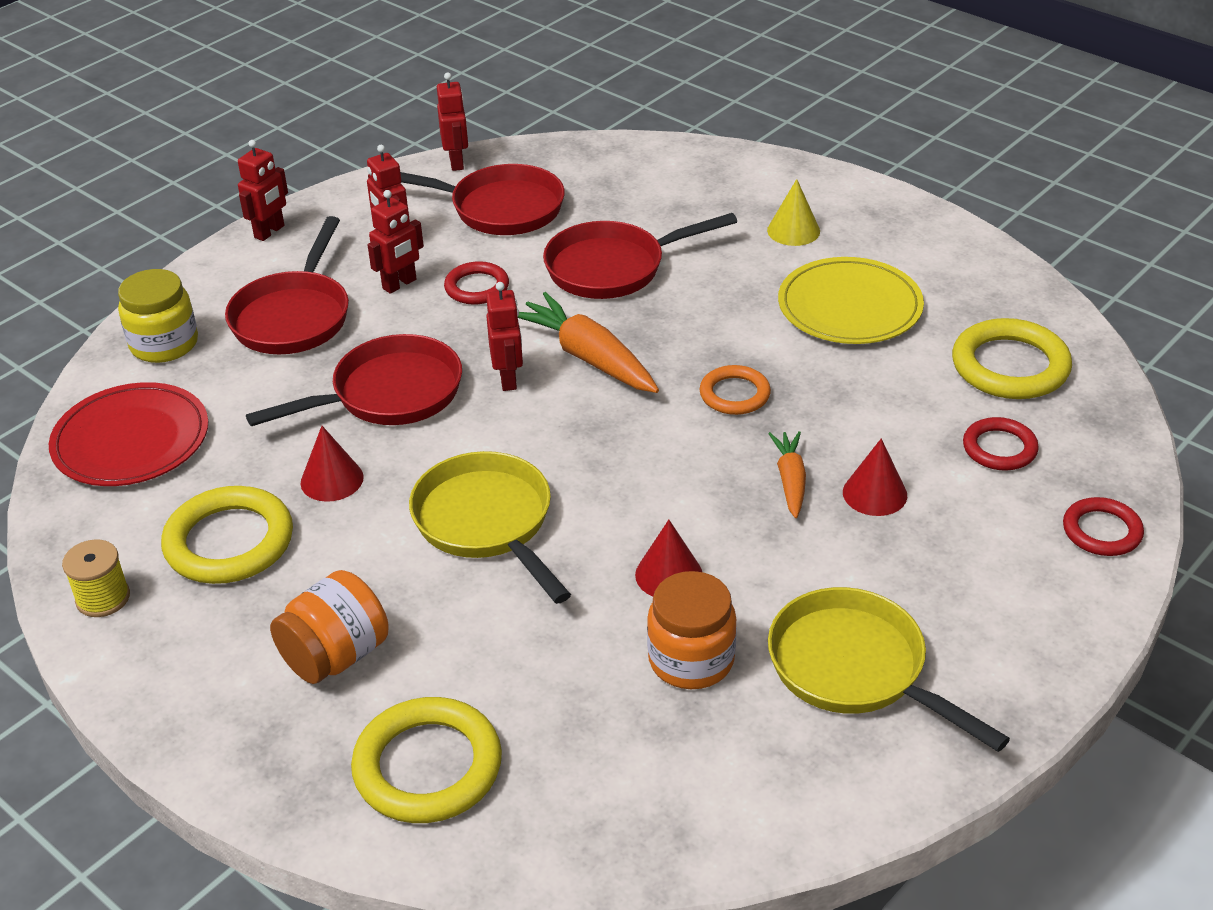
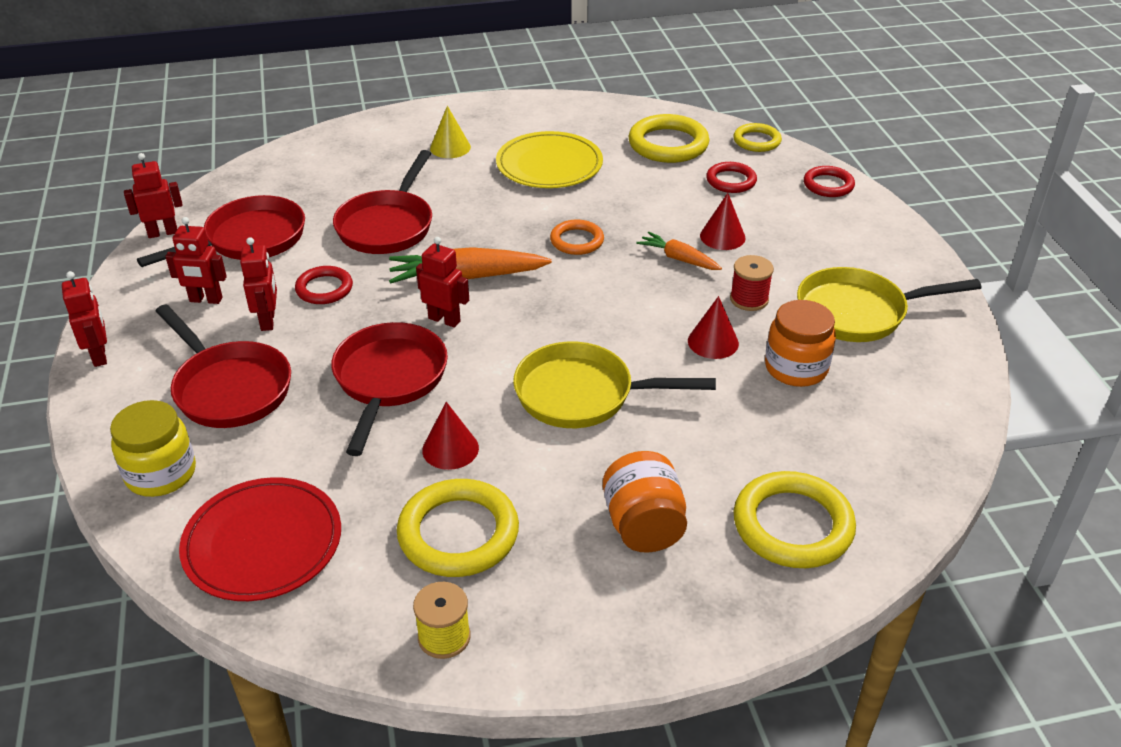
camera: 55 degrees left, 0 degrees up
red robot [437,72,468,171] -> red robot turned 45 degrees counterclockwise [124,153,183,238]
none -> red spool [730,255,774,311]
none -> yellow ring [733,123,782,152]

